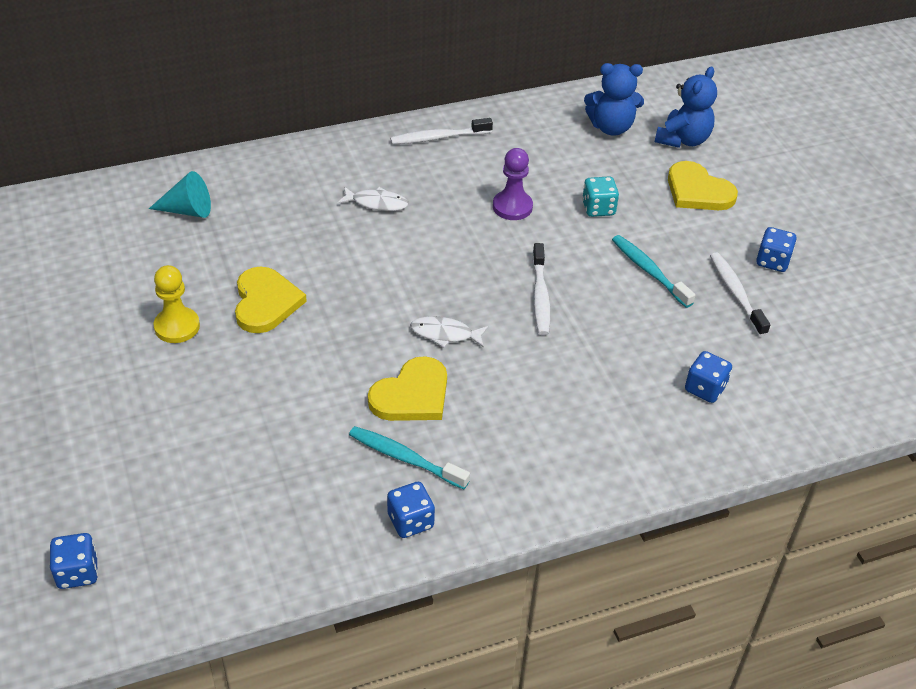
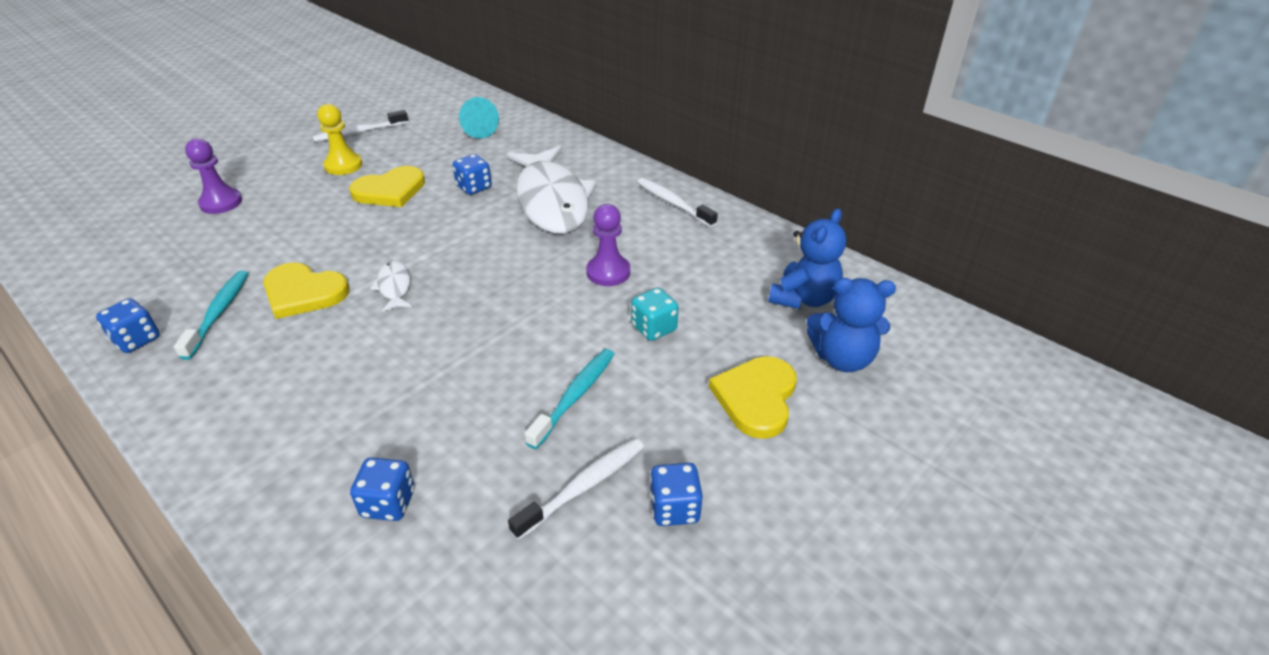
camera: 65 degrees right, 5 degrees down
blue dice [50,533,98,589] -> blue dice moved to [452,154,492,195]
white fish [337,187,409,211] -> white fish [507,146,597,234], size x2.41
white toothbrush [532,243,551,335] -> white toothbrush moved to [313,110,408,142]
blue teddy bear [584,63,644,136] -> blue teddy bear turned 120 degrees counterclockwise [768,209,846,309]
none -> purple pawn [185,139,242,214]

